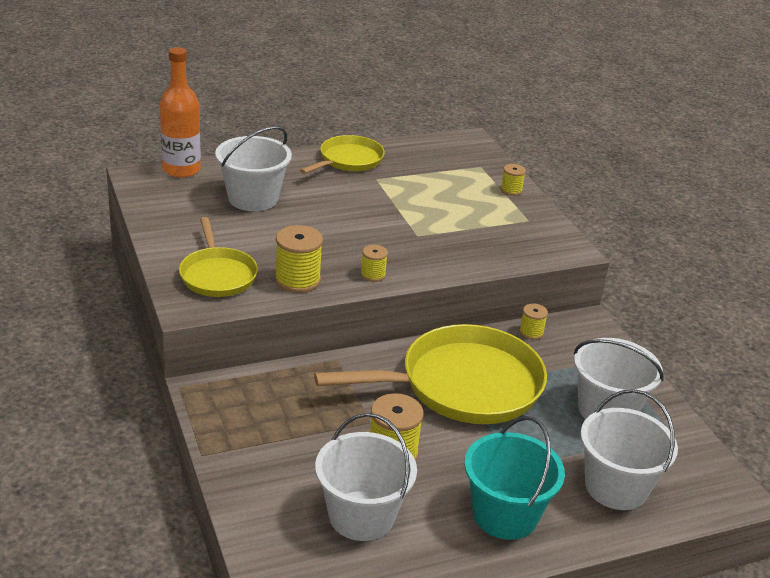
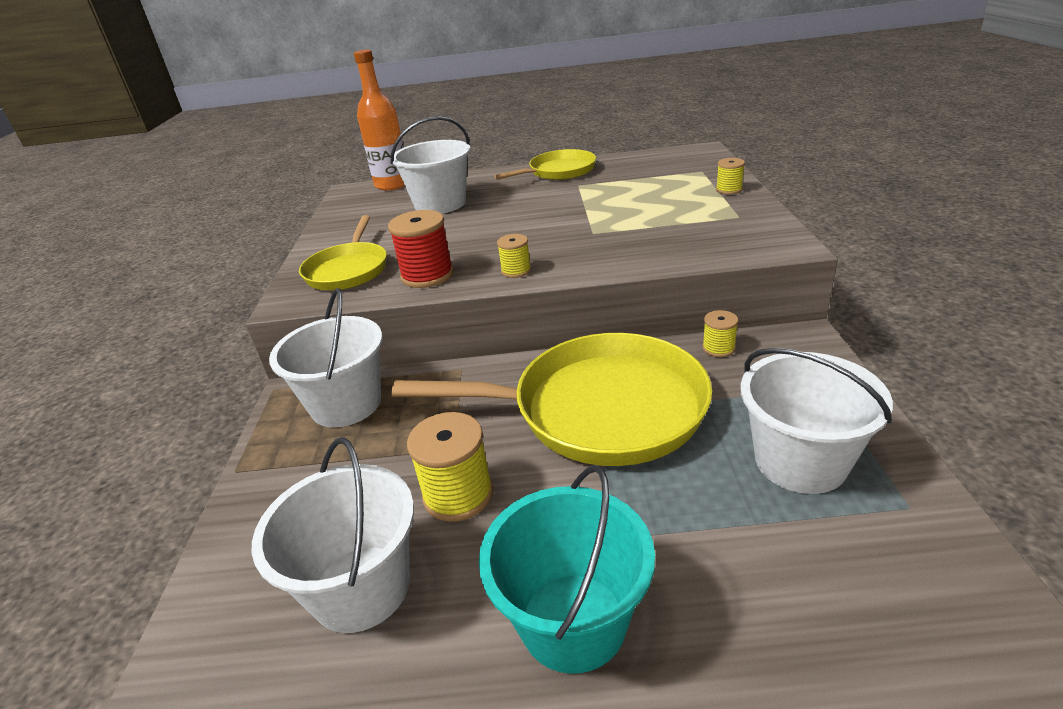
camera: 25 degrees right, 0 degrees up
yellow spool [275,225,323,293] -> red spool [388,210,454,288]
white bucket [581,389,678,510] -> white bucket moved to [269,288,382,428]

